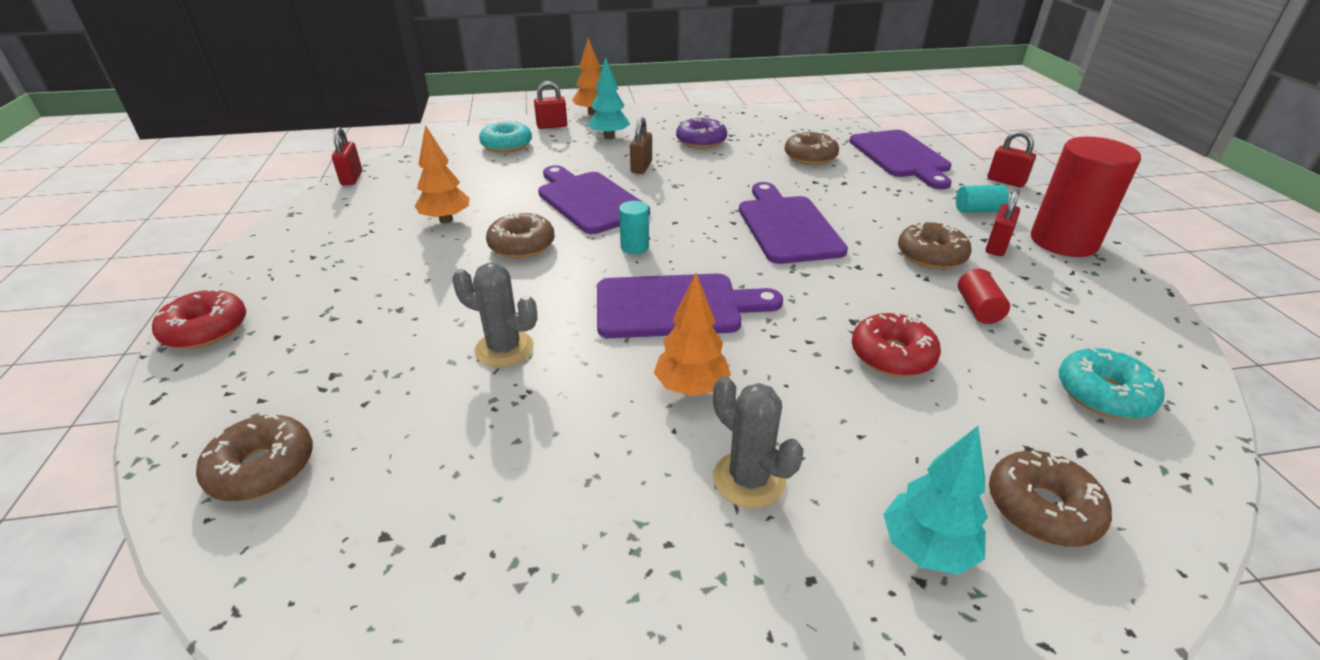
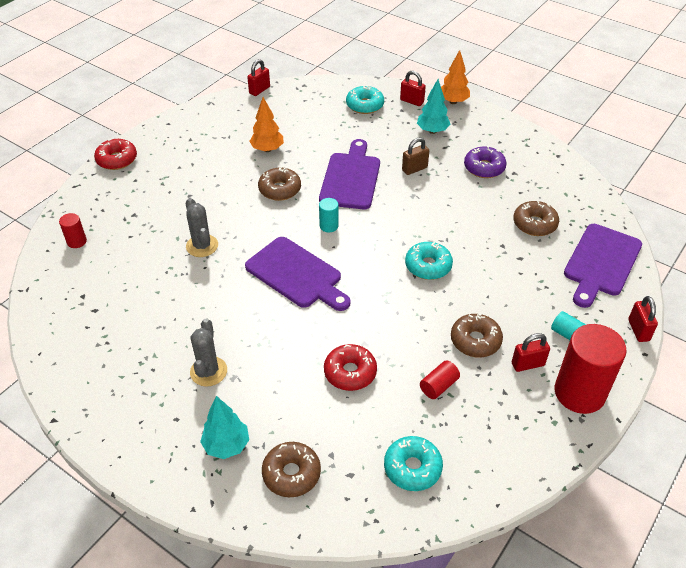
camera: 45 degrees right, 10 degrees up
brown donut [196,414,313,502] -> red cylinder [59,213,87,248]
orange tree [654,273,731,396] -> none
purple cutting board [739,182,848,264] -> turquoise donut [405,242,453,280]

